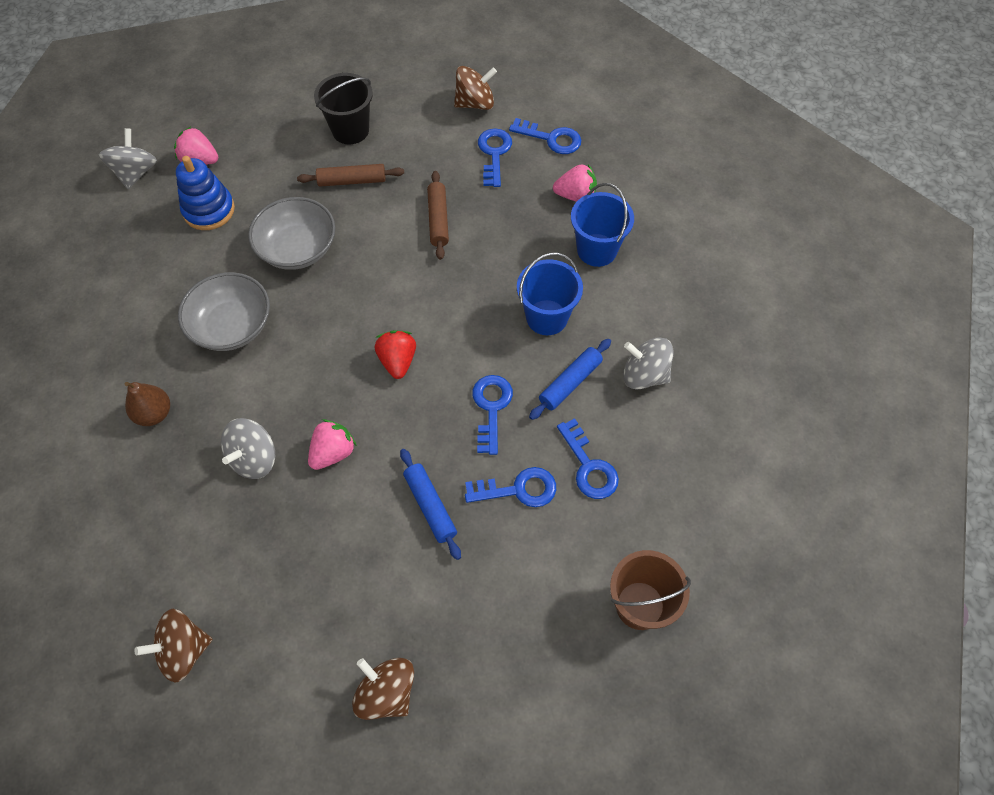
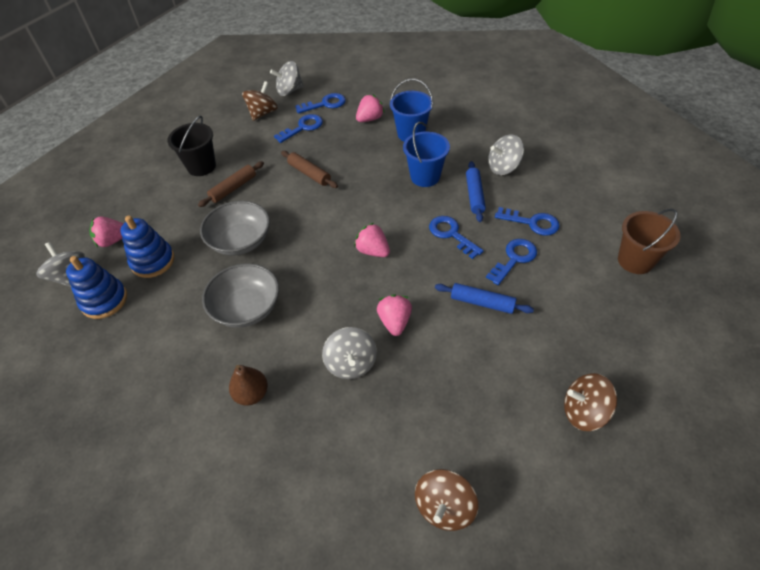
camera: 40 degrees left, 10 degrees down
red strawberry [375,330,416,379] -> pink strawberry [354,223,390,257]
blue key [478,128,512,187] -> blue key turned 90 degrees clockwise [274,114,323,143]
none -> blue stacking toy [66,256,127,319]
none -> grey spinning top [270,61,304,96]

